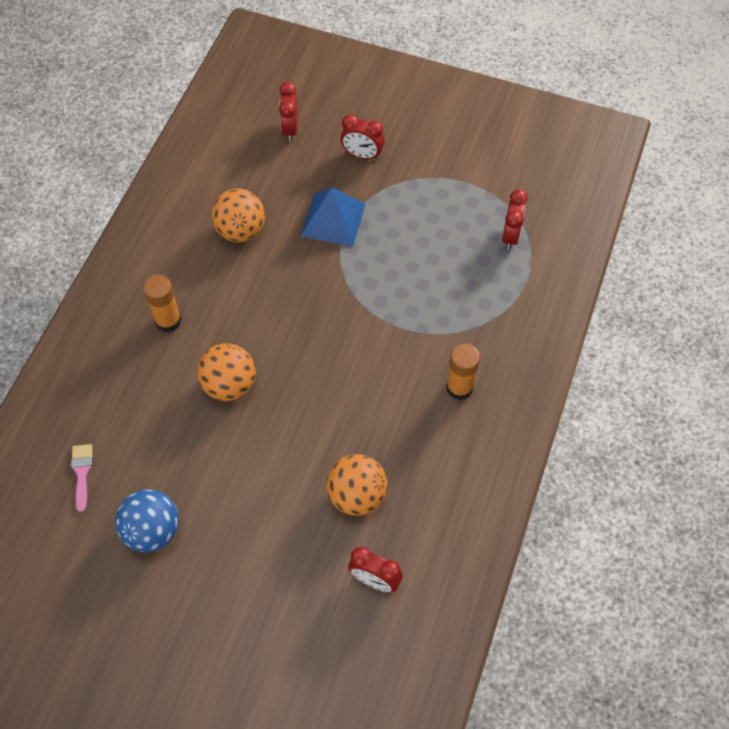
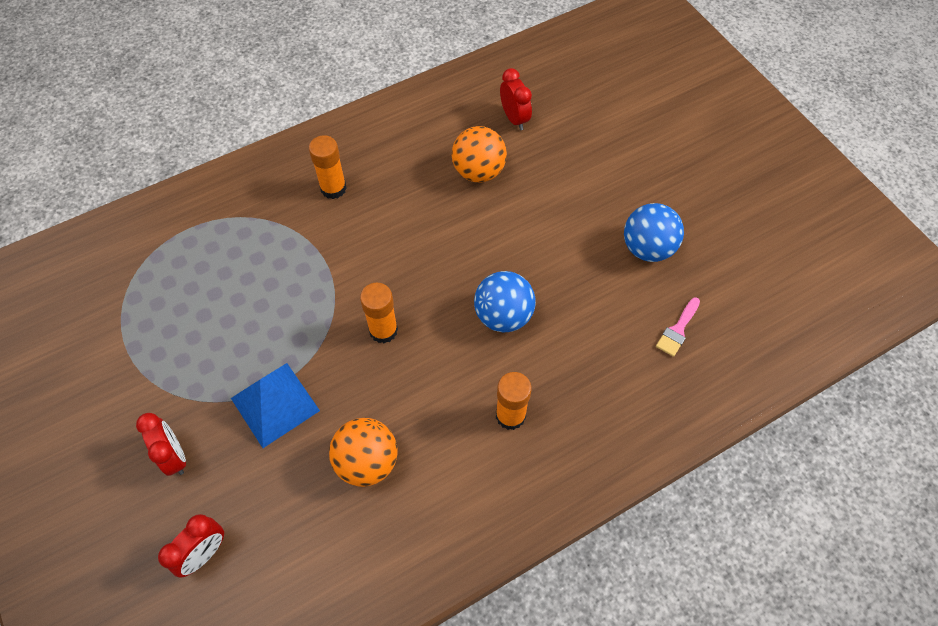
camera: 140 degrees left, 0 degrees up
orange ball [197,343,256,401] -> blue ball [474,271,536,333]
red clock [502,189,528,250] -> none
none -> orange glue stick [360,283,398,343]

